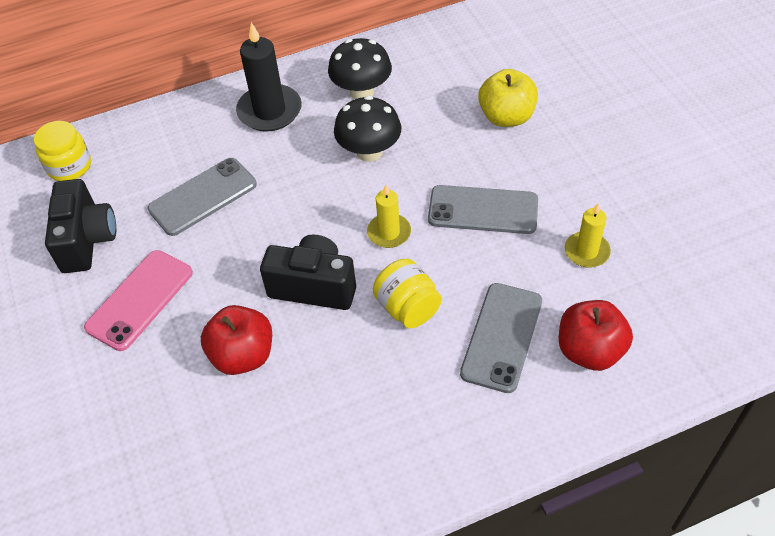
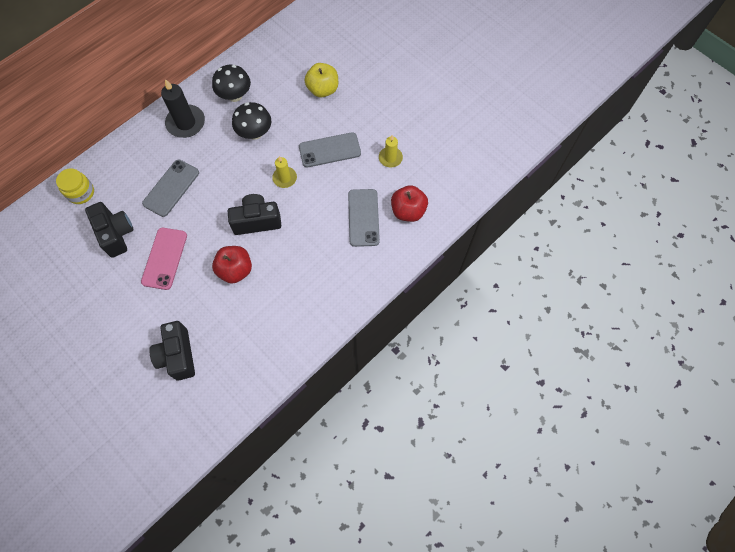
camera: 25 degrees left, 15 degrees up
yellow jar [373,259,442,328] -> none
none -> black camera [149,321,195,381]

